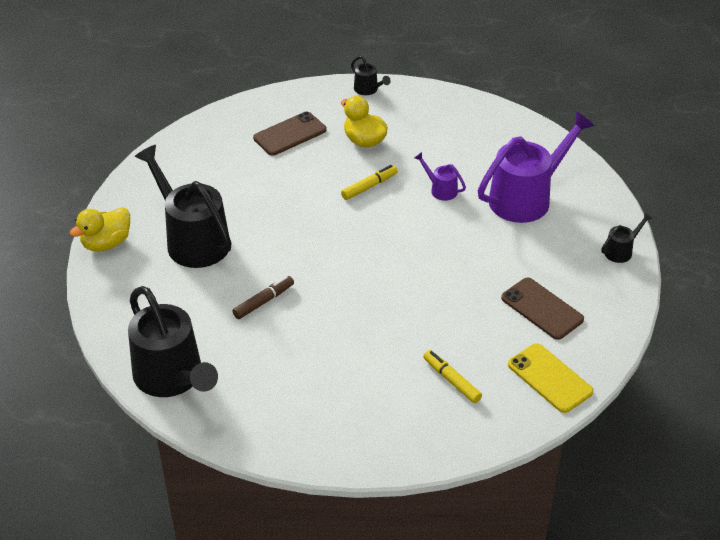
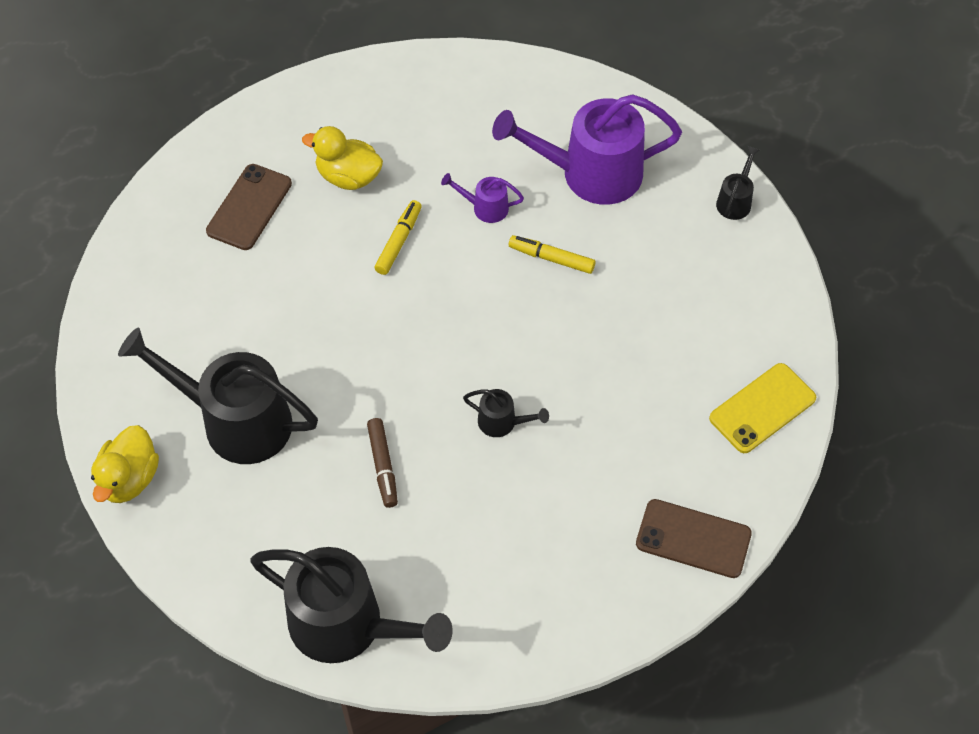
camera: 30 degrees left, 15 degrees up
brown marker [232,276,294,319] -> brown marker turned 150 degrees clockwise [367,418,398,508]
black watering can [351,56,391,95] -> black watering can moved to [463,389,549,437]
yellow marker [423,350,482,403] -> yellow marker moved to [509,235,596,274]
purple watering can [478,111,595,223] -> purple watering can turned 120 degrees counterclockwise [492,94,682,205]
brown phone [501,278,584,340] -> brown phone moved to [636,499,752,578]
yellow phone [508,343,594,413] -> yellow phone turned 60 degrees counterclockwise [709,363,816,453]

